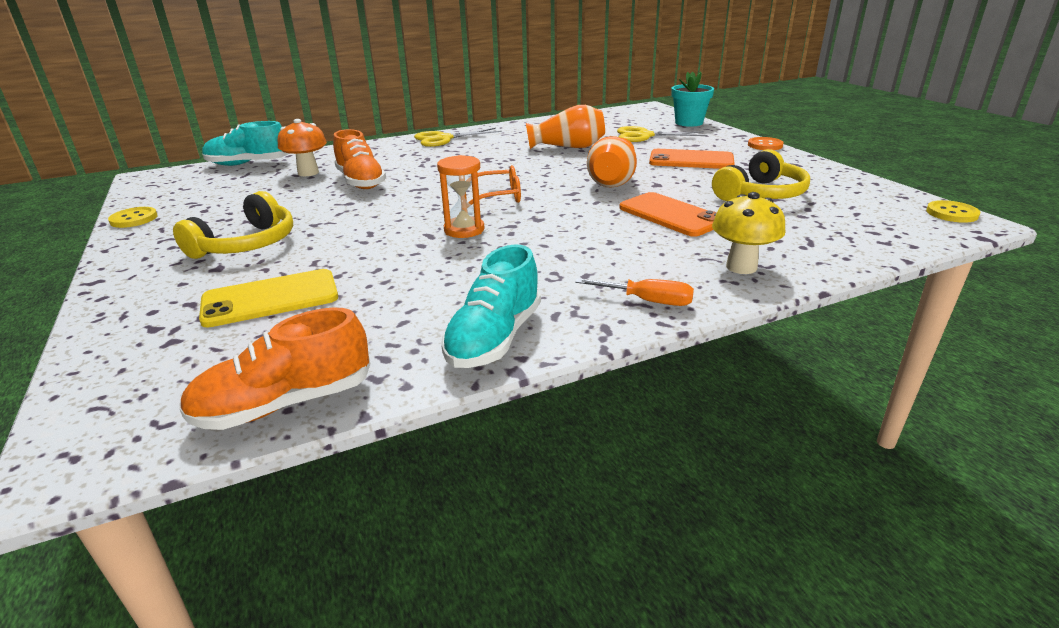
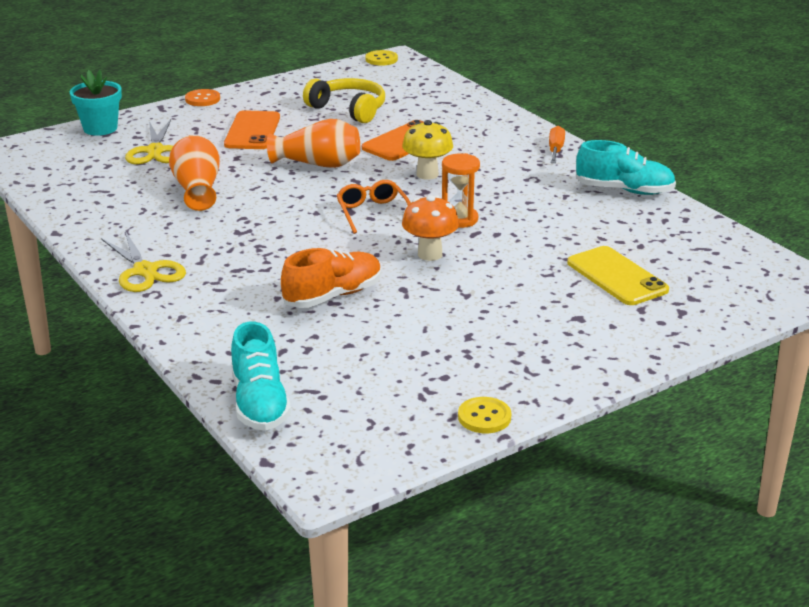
camera: 100 degrees left, 0 degrees up
yellow headphones [173,191,293,259] -> none
orange shoe [179,308,370,430] -> none
orange mushroom [278,119,327,176] -> orange mushroom moved to [402,195,459,261]
yellow mushroom [712,192,785,274] -> yellow mushroom moved to [402,120,453,180]

